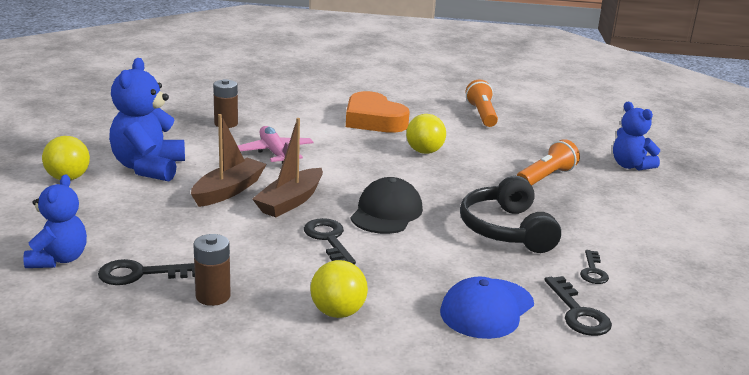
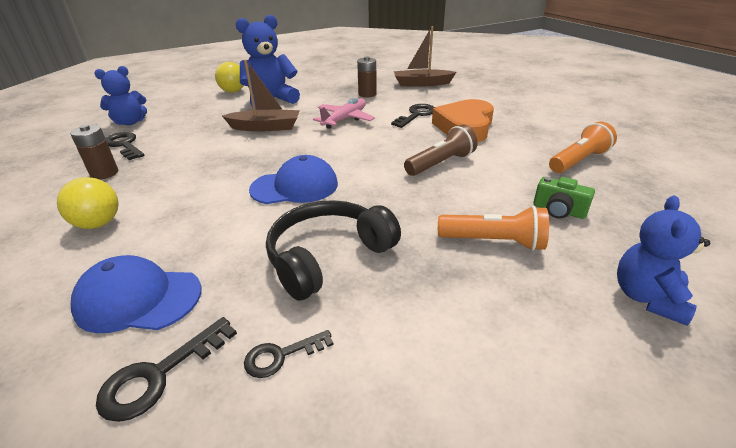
camera: 60 degrees right, 10 degrees up
brown boat [252,118,323,217] -> brown boat moved to [394,26,456,87]
black key [304,218,356,265] -> black key moved to [391,104,435,128]
black cap [351,177,423,234] -> blue cap [249,155,338,204]
yellow ball [406,114,446,154] -> brown flashlight [404,125,478,176]
none -> green camera [533,177,595,219]

